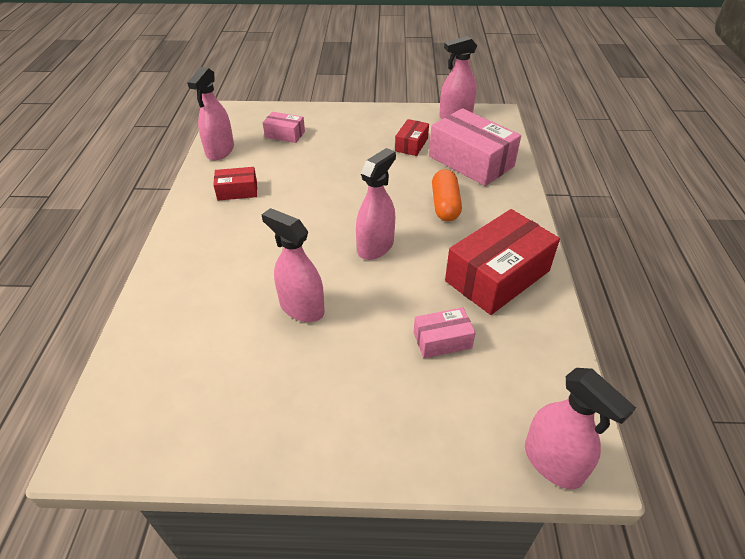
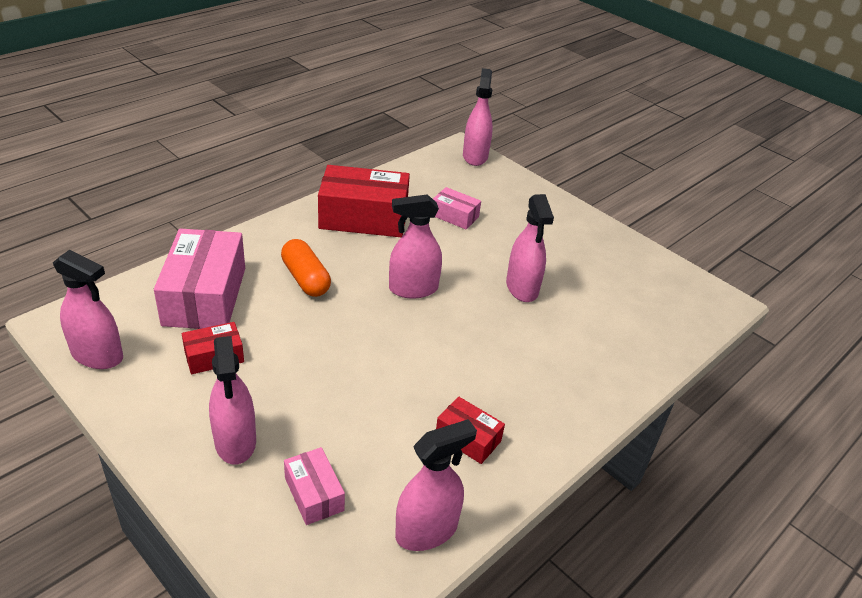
camera: 140 degrees left, 5 degrees down
orange capsule [432,169,462,221] -> orange capsule turned 75 degrees counterclockwise [281,239,331,297]
none -> pink spray bottle [209,336,256,465]

